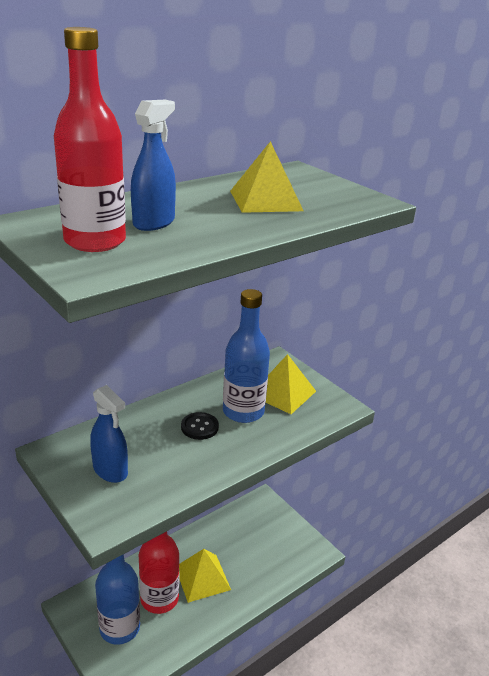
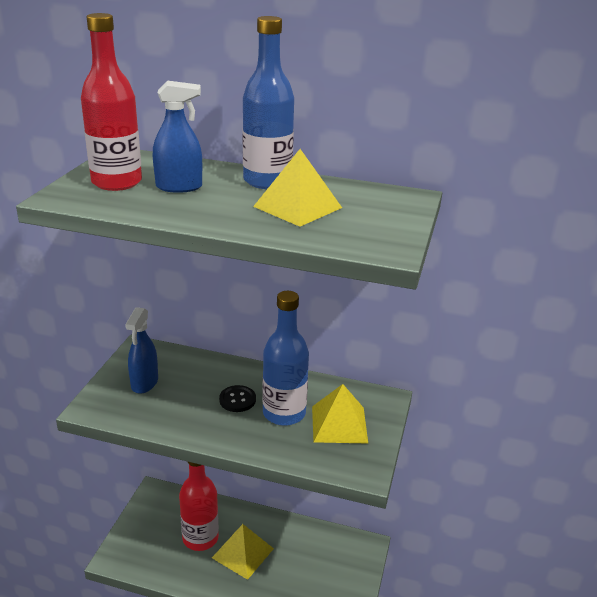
camera: 55 degrees right, 0 degrees up
blue bottle [95,554,140,645] -> blue bottle moved to [243,16,294,189]

